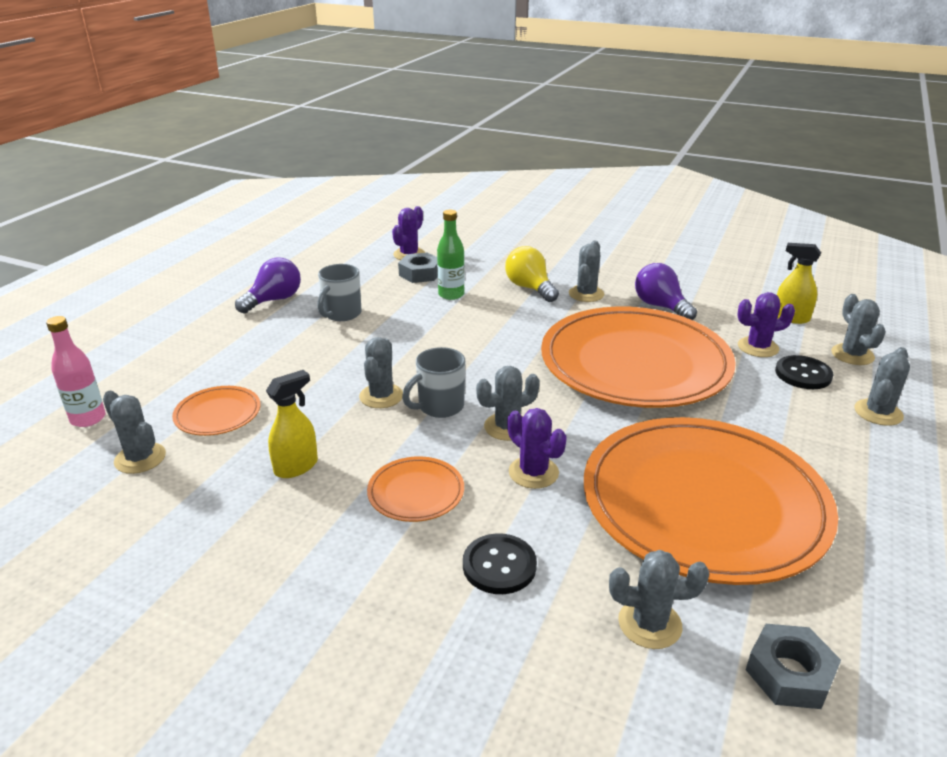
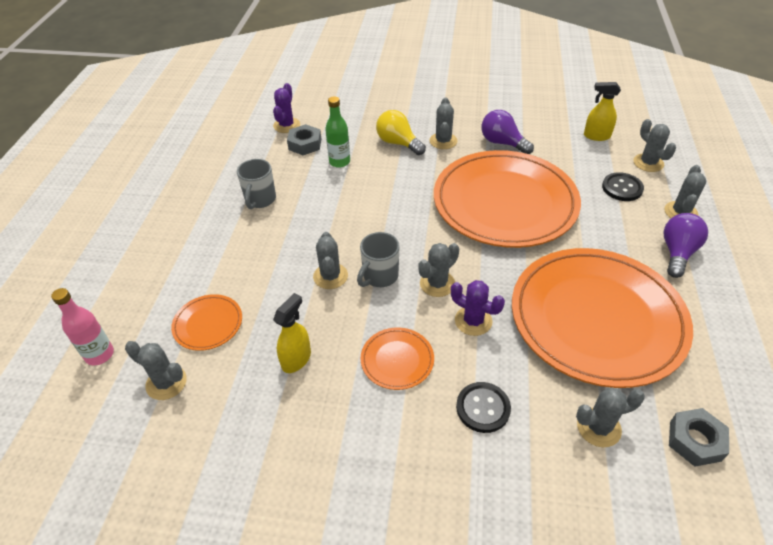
camera: 15 degrees left, 15 degrees up
purple light bulb [235,258,301,314] -> purple light bulb moved to [664,213,708,278]
purple cactus [737,292,795,357] -> none

